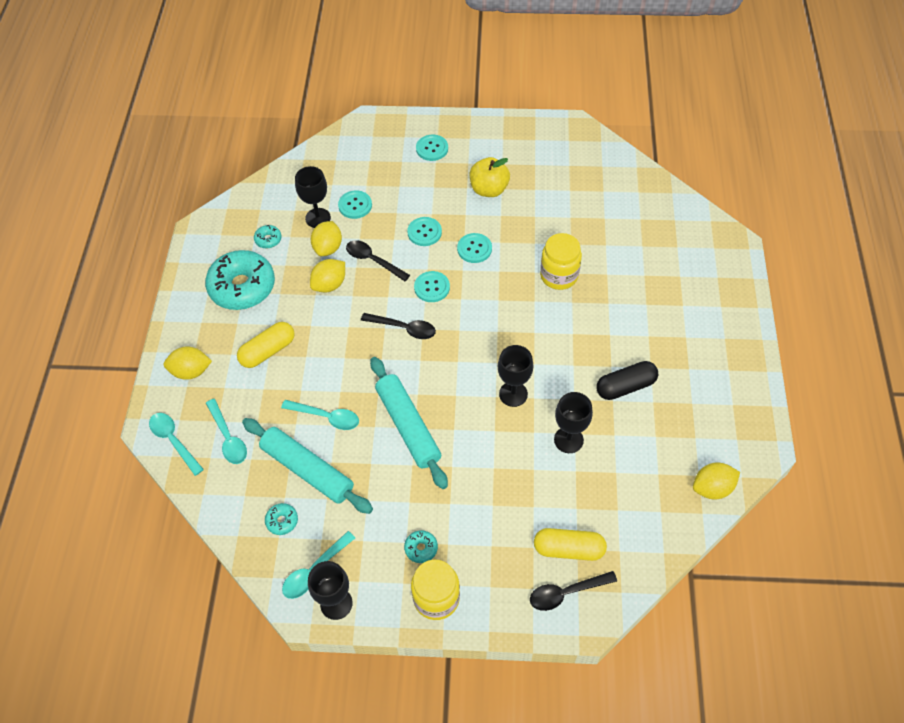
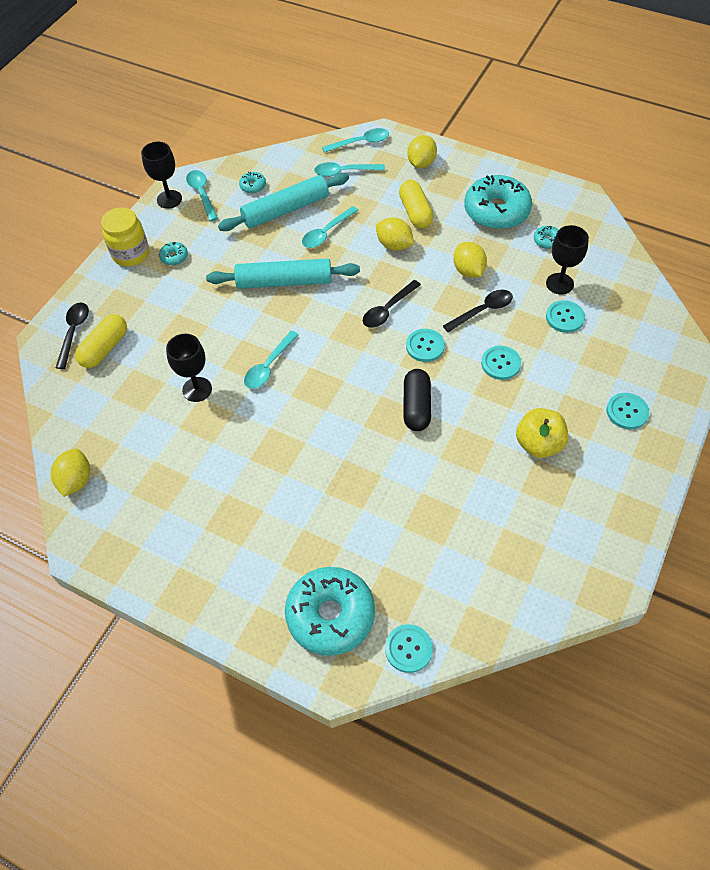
camera: 115 degrees right, 0 degrees up
yellow lemon [311,221,342,256] -> yellow lemon moved to [376,217,414,251]
turquoise button [457,233,492,263] -> turquoise button moved to [385,624,433,673]
black goblet [498,345,533,407] -> turquoise spoon [244,331,299,389]
yellow jar [540,233,582,290] -> none
black capsule [597,361,658,400] -> black capsule moved to [403,369,431,431]
none -> turquoise donut [285,567,375,656]

